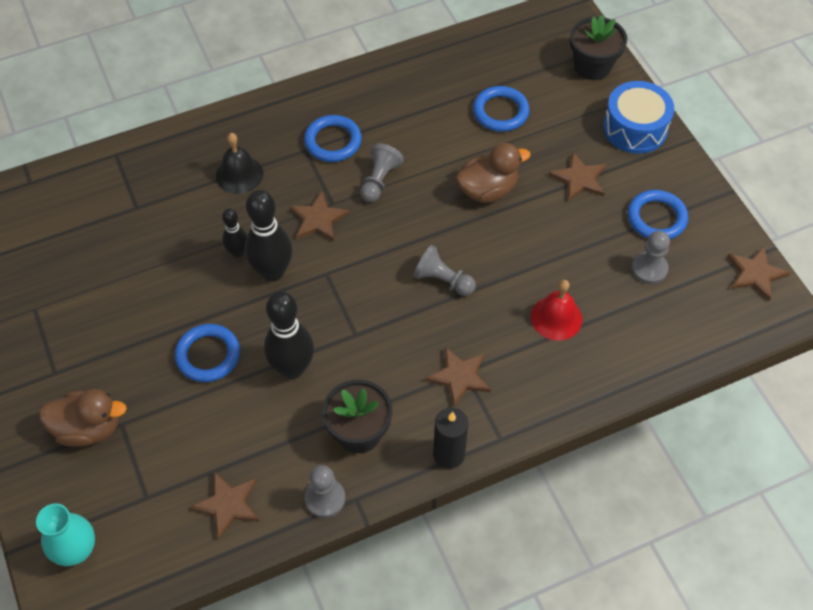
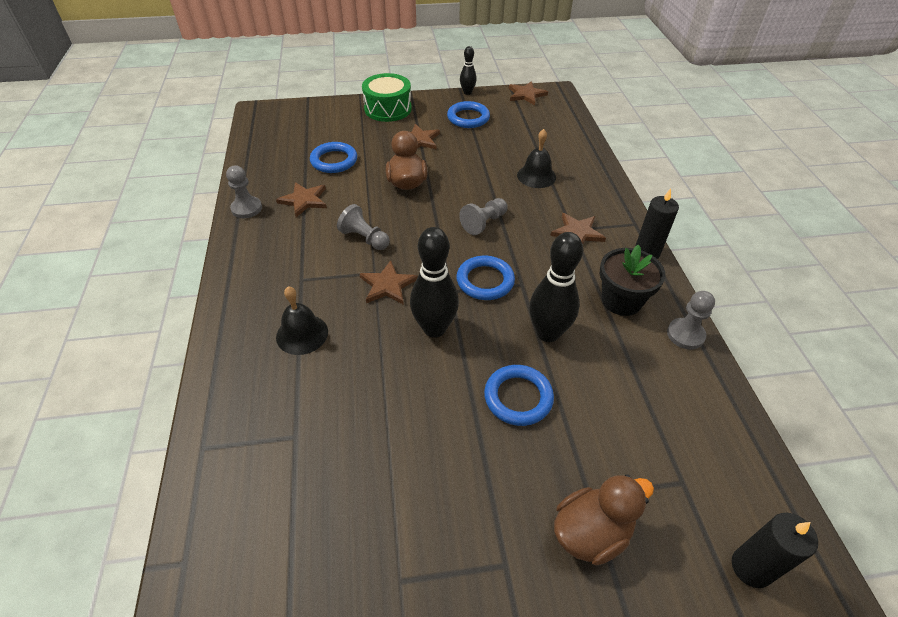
camera: 75 degrees left, 10 degrees down
turquoise vase [36,504,95,566] -> black candle [732,513,818,588]
brown duck [39,389,127,447] -> brown duck turned 45 degrees clockwise [554,474,654,565]
brown star [190,472,260,540] -> brown star moved to [276,182,327,217]
black bowling pin [222,209,247,258] -> black bowling pin moved to [460,46,477,95]
blue ring [304,115,362,162] -> blue ring moved to [456,256,515,300]
red bell [531,280,582,340] -> black bell [517,129,556,188]
black flower pot [570,15,627,80] -> none
blue drum [603,81,674,154] -> green drum [362,73,412,122]
grey pawn [632,231,670,284] -> grey pawn moved to [226,165,262,218]

